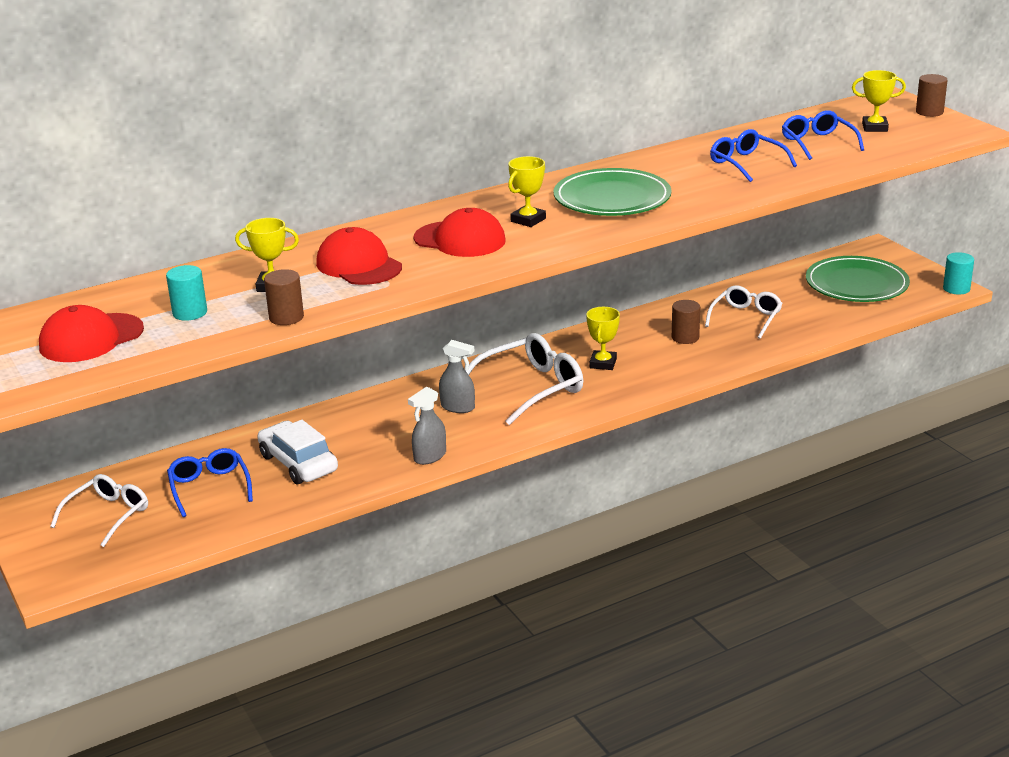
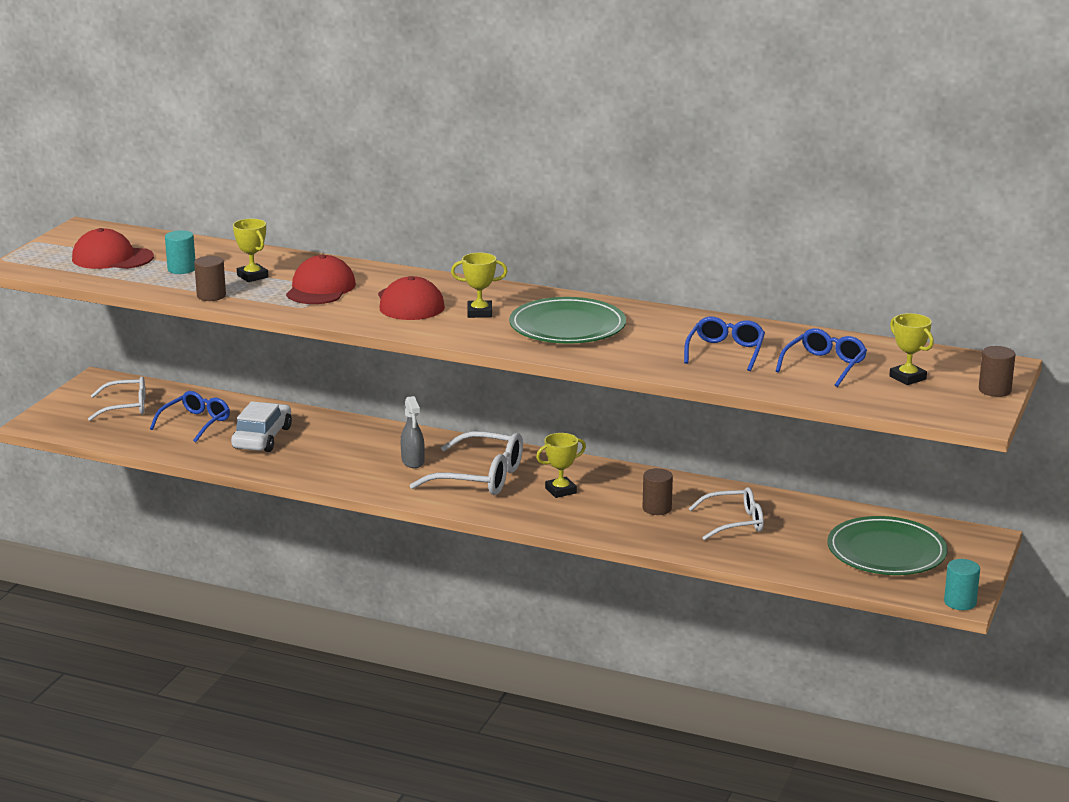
camera: 50 degrees right, 5 degrees down
grey spray bottle [408,387,446,465] -> none

